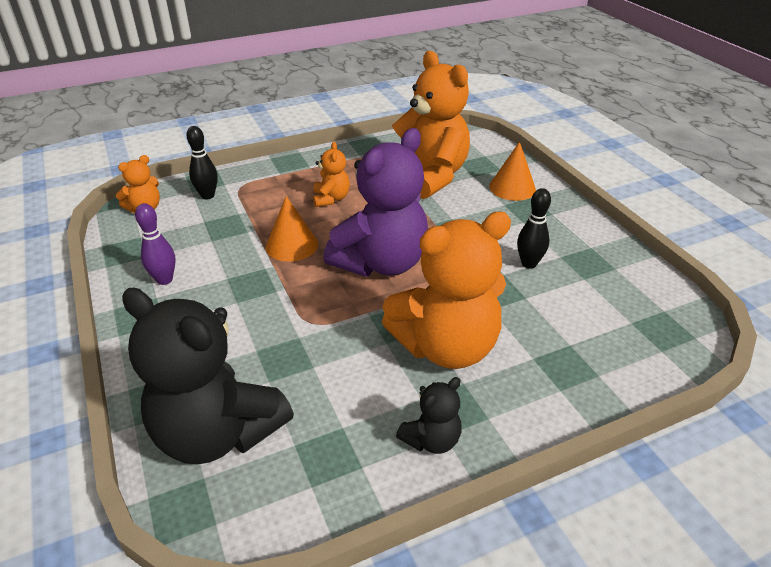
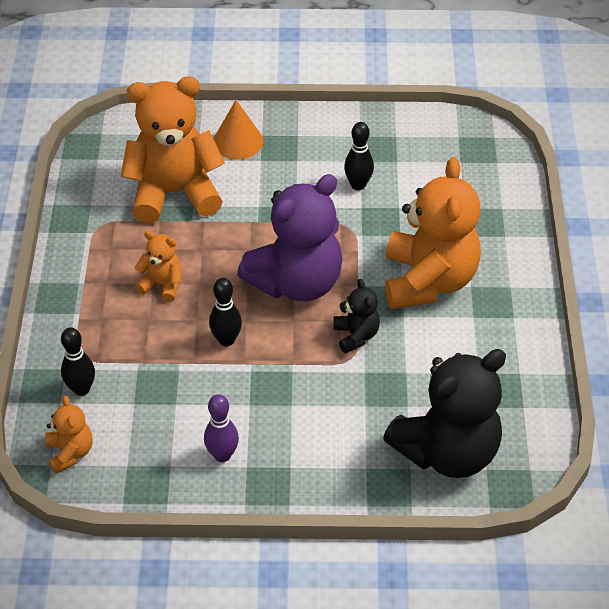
camera: 65 degrees left, 10 degrees up
orange cone [266,196,318,262] -> black bowling pin [209,278,242,346]
purple teddy bear [323,128,428,277] -> purple teddy bear turned 75 degrees clockwise [237,174,342,301]
black teddy bear [396,377,462,454] -> black teddy bear moved to [334,279,380,354]

